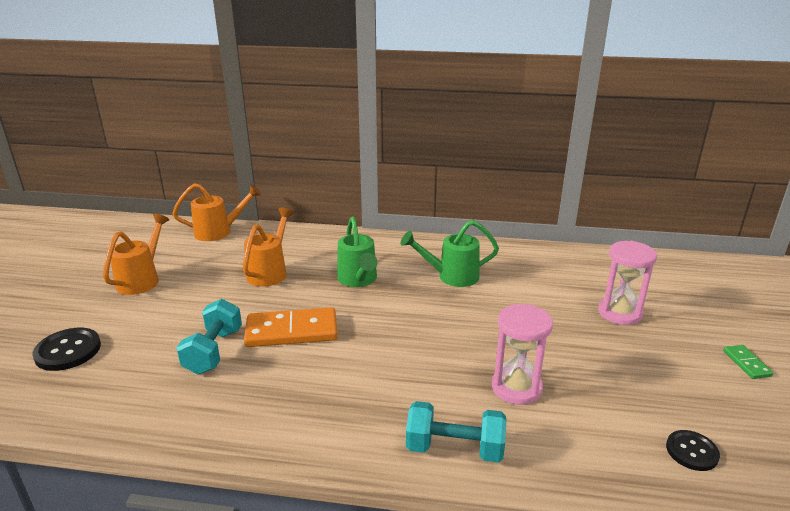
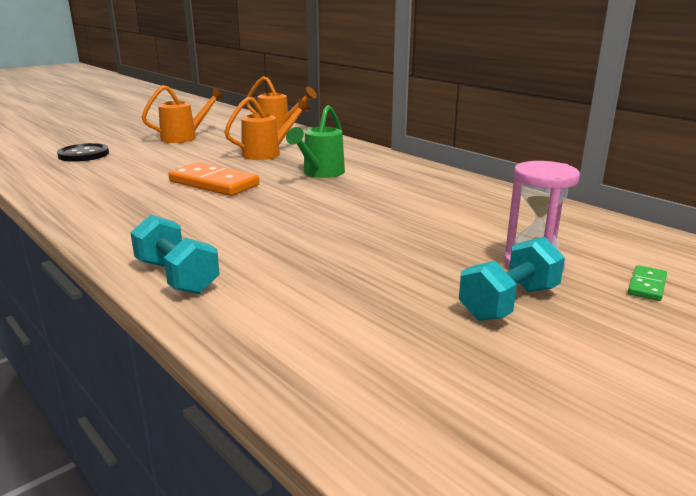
camera: 40 degrees right, 5 degrees down
turquoise dumbbell [176,299,242,375] -> turquoise dumbbell moved to [459,237,565,321]
green watering can [401,220,499,287] -> none
pink hourglass [492,304,553,405] -> none
black button [666,430,720,471] -> none
green domino [723,345,773,379] -> green domino moved to [628,265,667,301]

